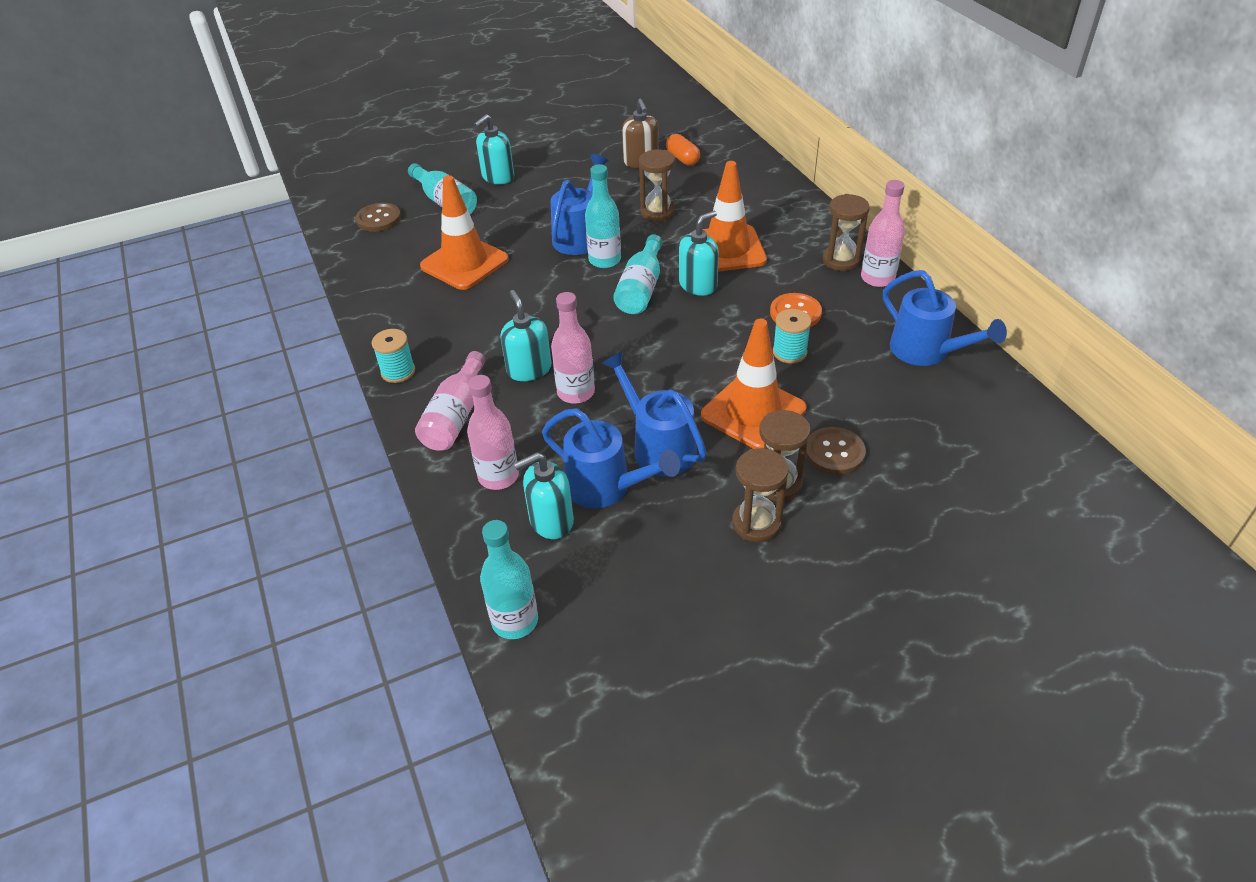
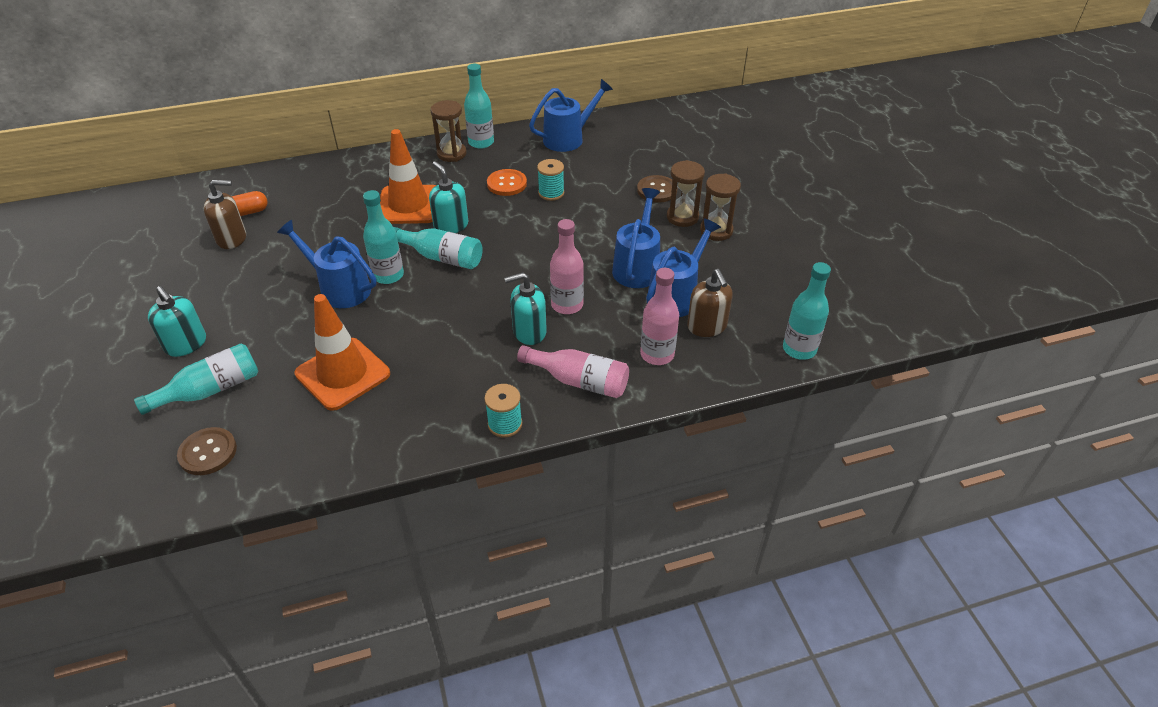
camera: 85 degrees left, 0 degrees up
turquoise soap dispenser [514,452,574,539] -> brown soap dispenser [687,269,733,337]
blue watering can [602,351,707,476] -> blue watering can turned 135 degrees clockwise [612,188,660,288]
brown hourglass [639,149,675,222] -> none
orange traffic cone [701,319,806,449] -> none
pink bottle [861,180,905,287] -> turquoise bottle [464,64,494,149]

